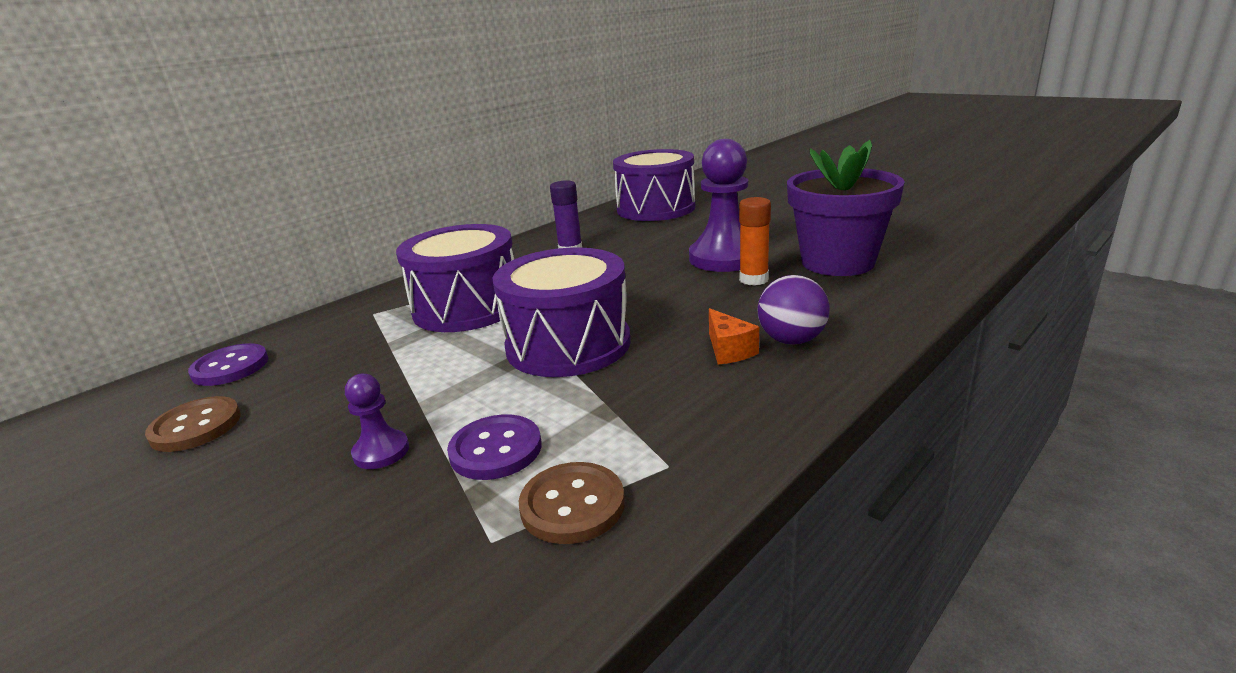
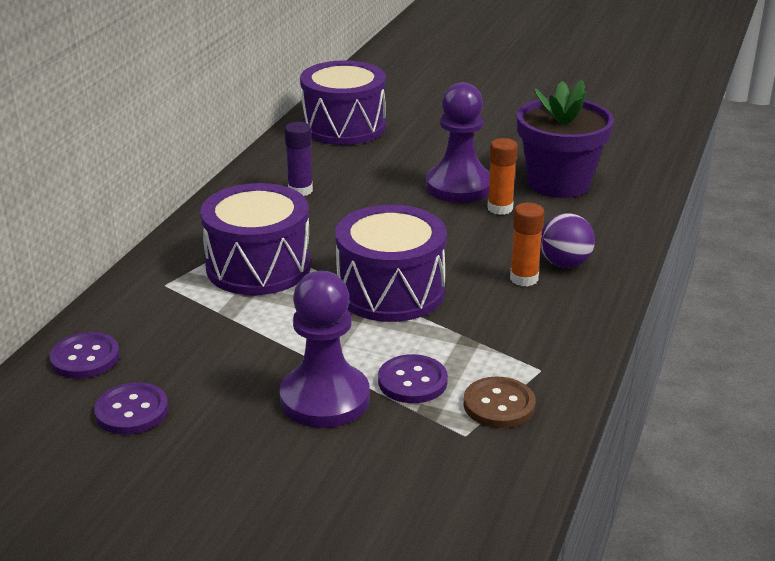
camera: 25 degrees left, 5 degrees up
brown button [145,396,241,452] -> purple button [94,382,168,435]
purple pawn [345,374,409,469] -> purple pawn [280,271,370,428], size x2.10
orange cheese [709,308,759,364] -> orange glue stick [510,203,544,287]

